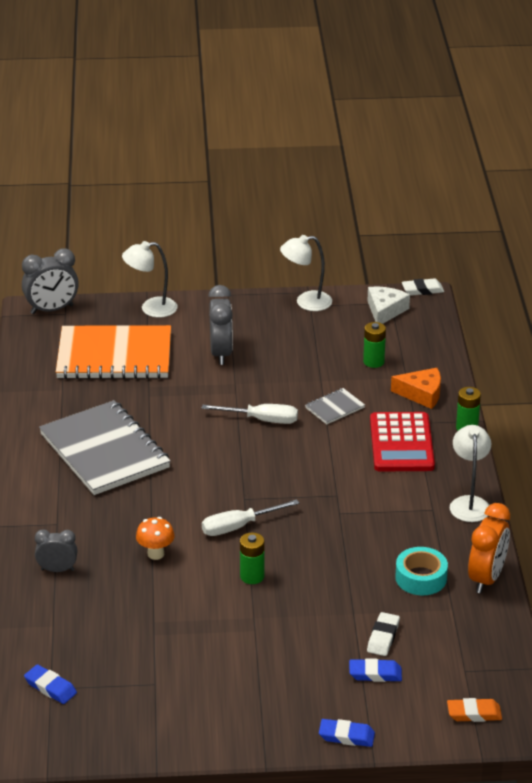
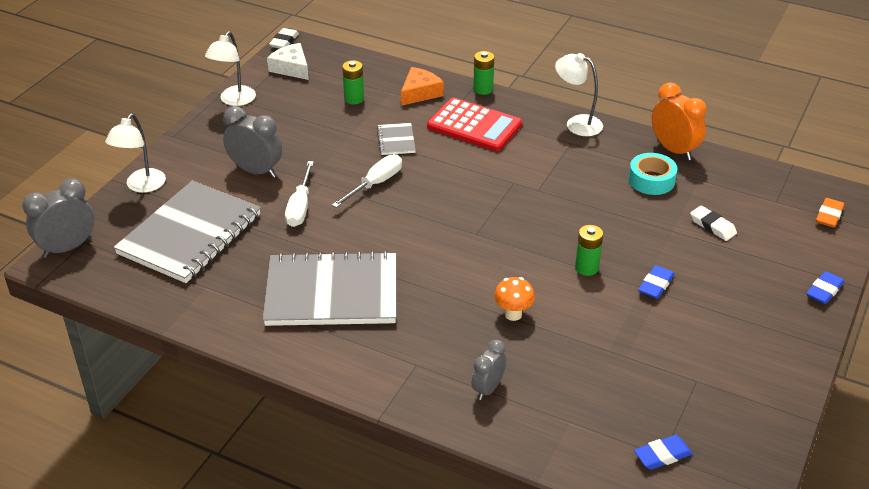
camera: 60 degrees left, 5 degrees up
grey clock [22,248,79,314] -> grey clock turned 135 degrees counterclockwise [22,178,94,258]
orange notebook [56,325,171,379] -> grey notebook [114,181,261,283]
white screwdriver [202,499,299,536] -> white screwdriver moved to [285,161,314,227]
blue eraser [349,658,402,682] -> blue eraser moved to [638,265,675,299]

